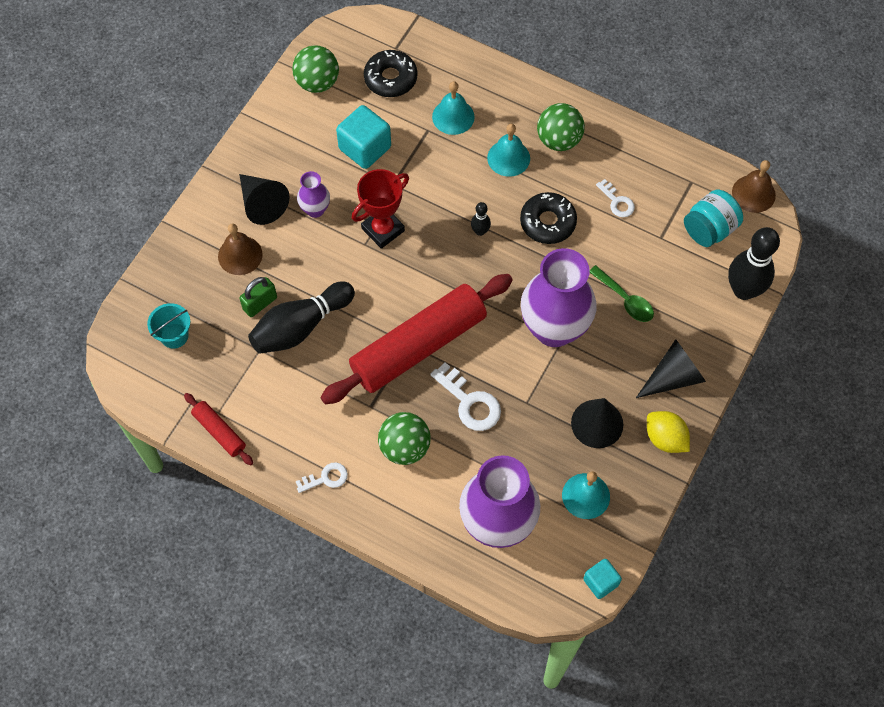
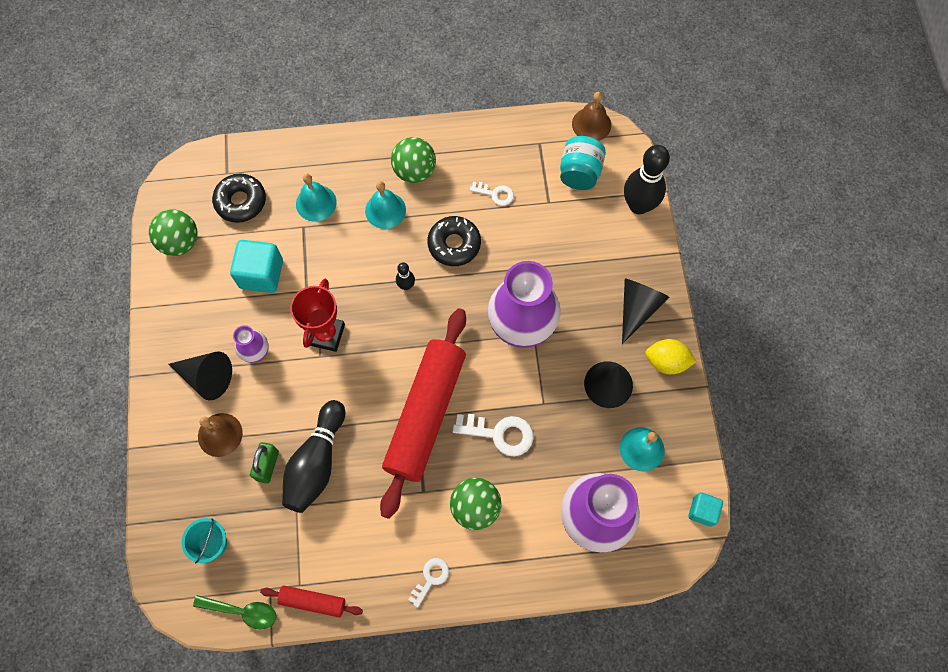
camera: 35 degrees left, 5 degrees up
green spoon [589,265,654,322] -> green spoon moved to [193,595,277,629]

